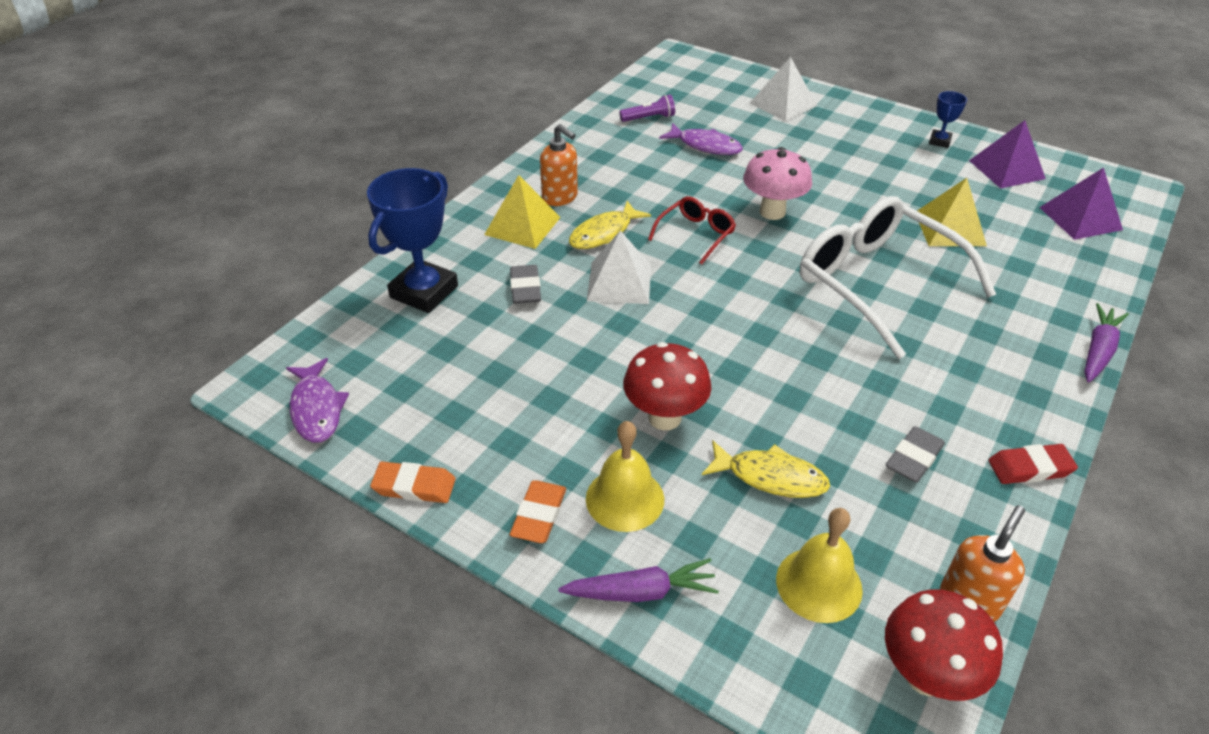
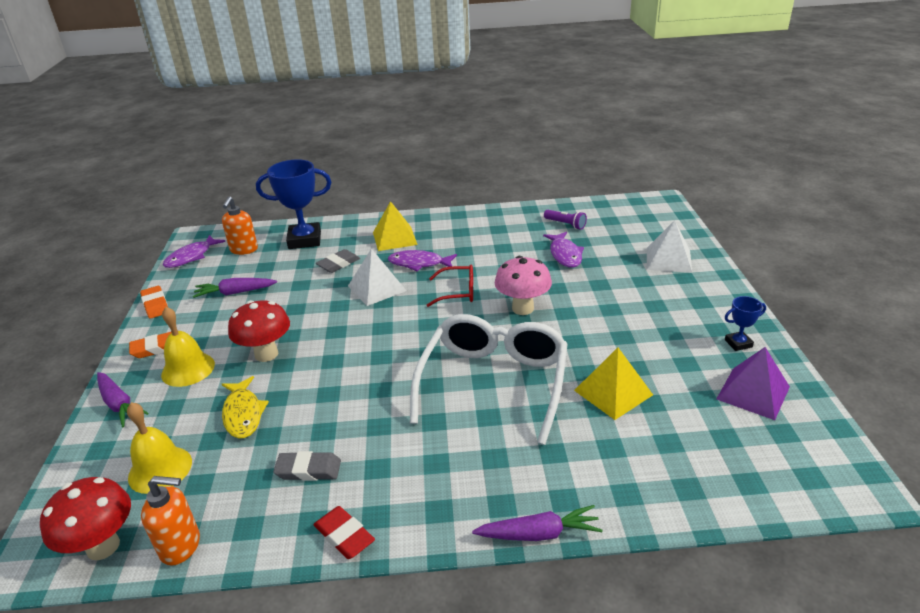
camera: 55 degrees right, 10 degrees down
orange soap dispenser [540,124,578,206] -> orange soap dispenser moved to [222,196,258,255]
yellow fish [569,201,651,249] -> purple fish [388,250,457,271]
purple pyramid [1039,168,1123,240] -> none
none -> purple carrot [193,278,277,298]

